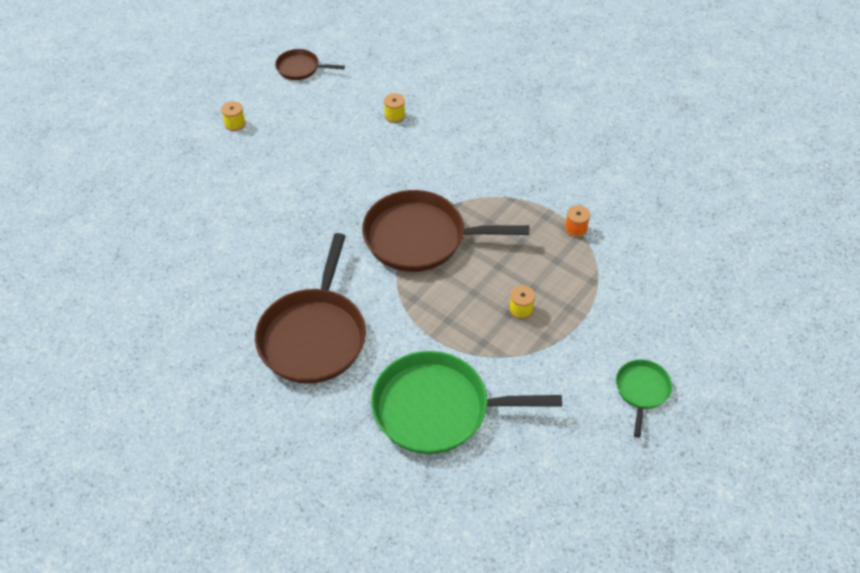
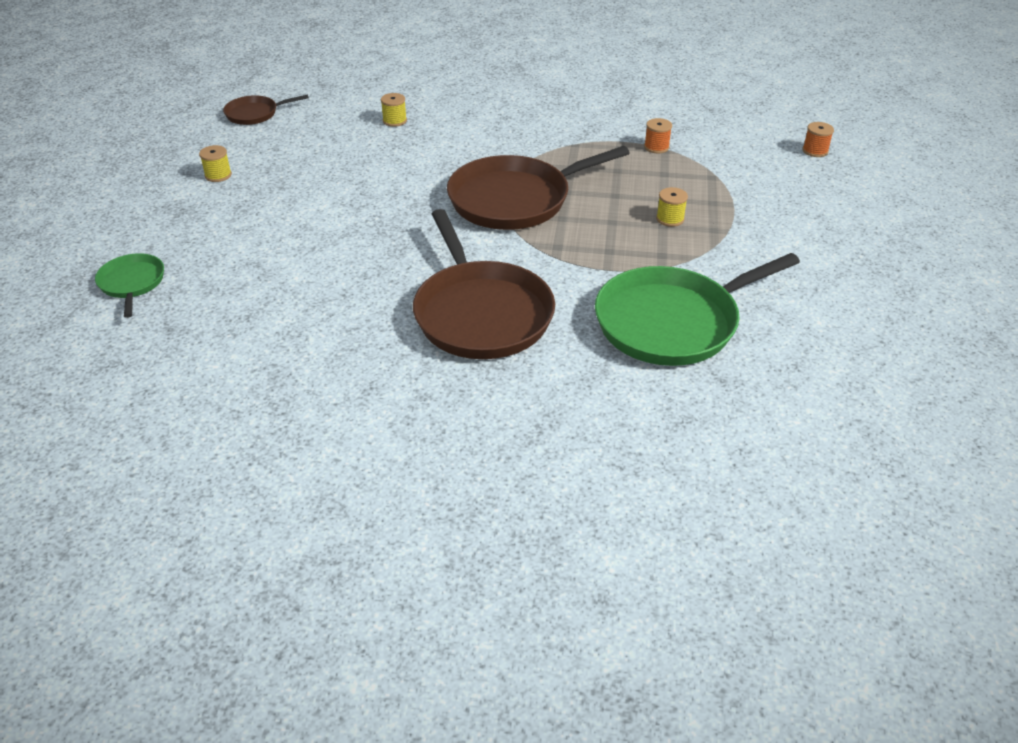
camera: 30 degrees left, 10 degrees down
green pan [616,360,672,438] -> green pan moved to [95,253,164,318]
none -> orange spool [802,122,834,157]

